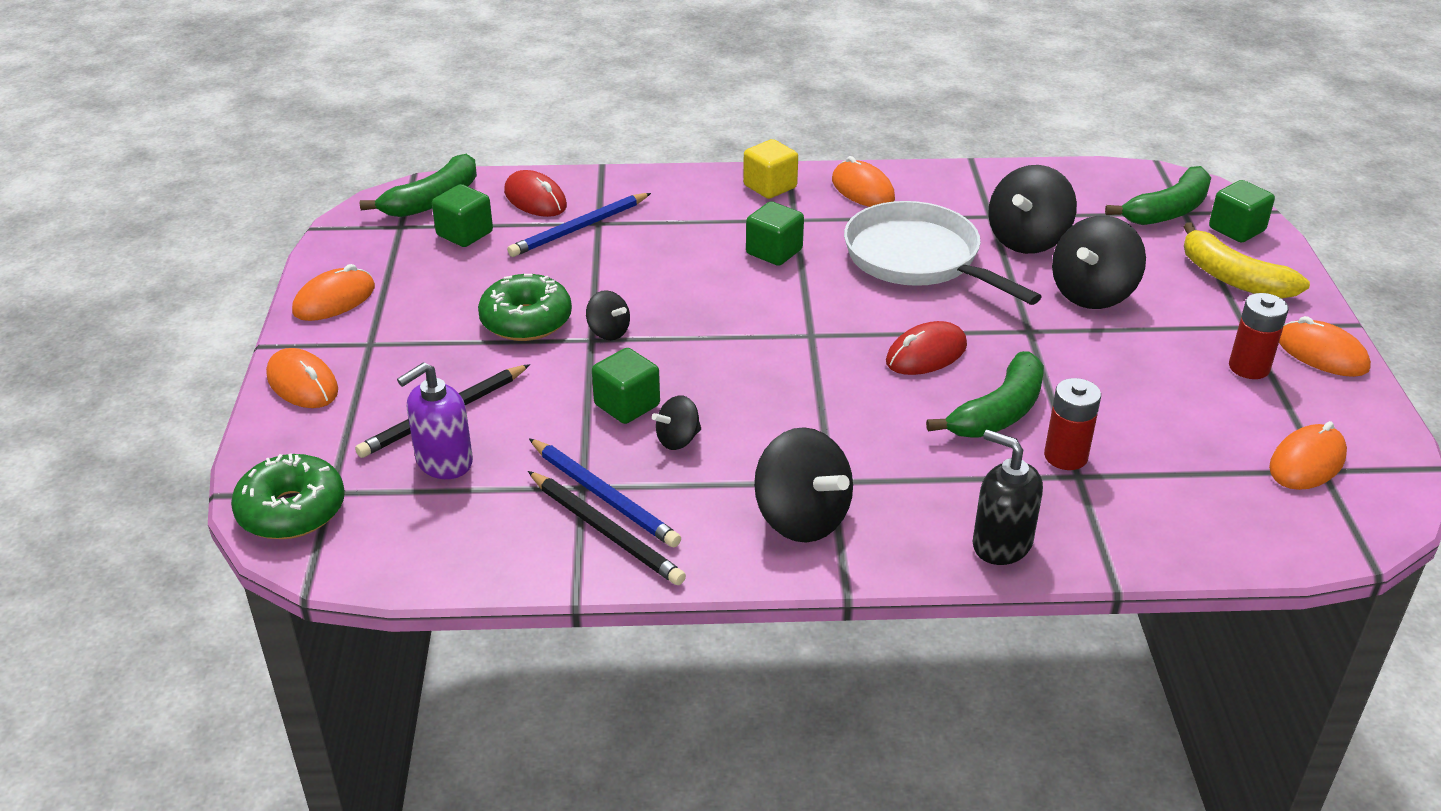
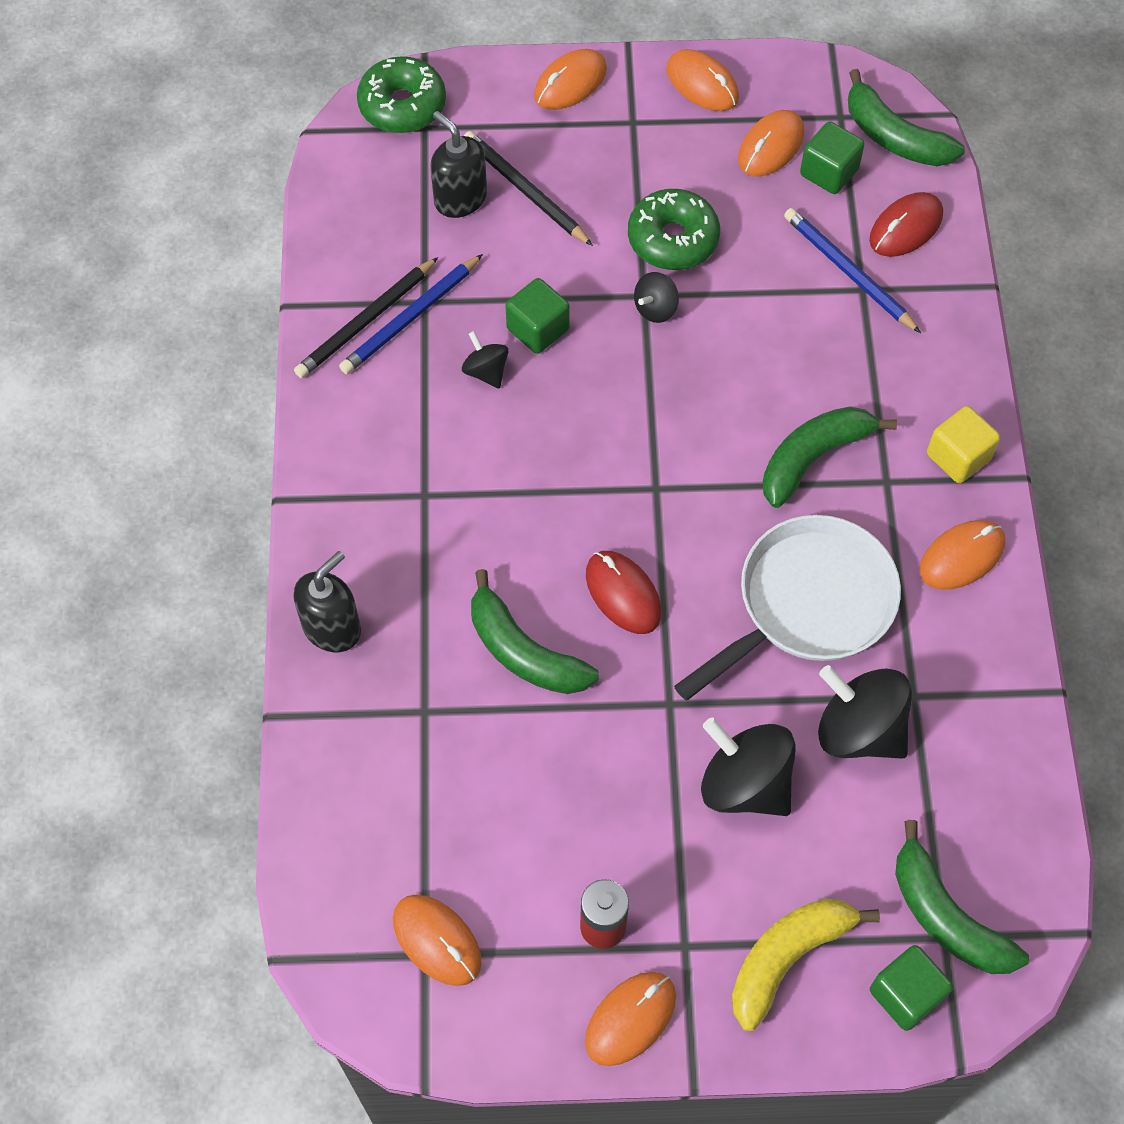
camera: 90 degrees right, 25 degrees up
purple soap dispenser [397,362,473,479] -> black soap dispenser [431,111,487,218]
green cube [746,202,804,266] -> green banana [763,407,897,508]
black spinning top [754,427,853,543] -> none
red battery [1044,378,1101,470] -> none
none -> orange mouse [738,110,804,176]

